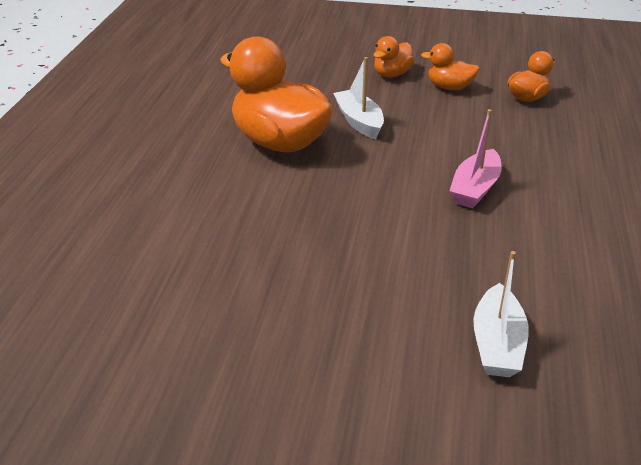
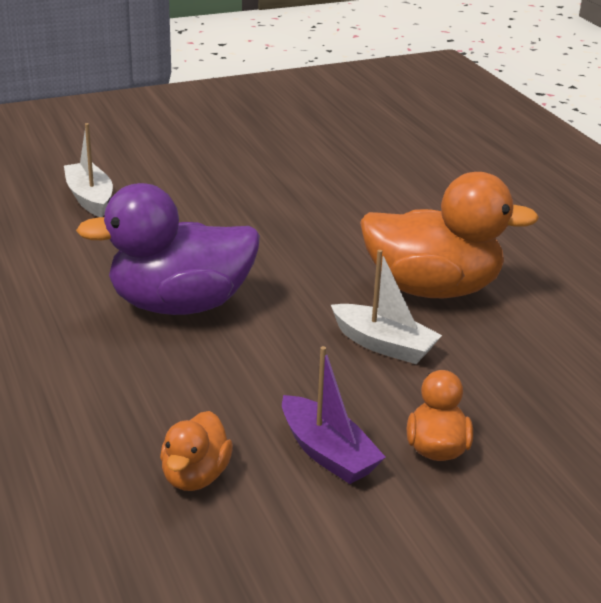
camera: 145 degrees right, 5 degrees down
orange duck [421,43,480,90] -> purple boat [282,346,386,484]
pink boat [450,109,502,208] -> purple duck [76,183,260,315]

